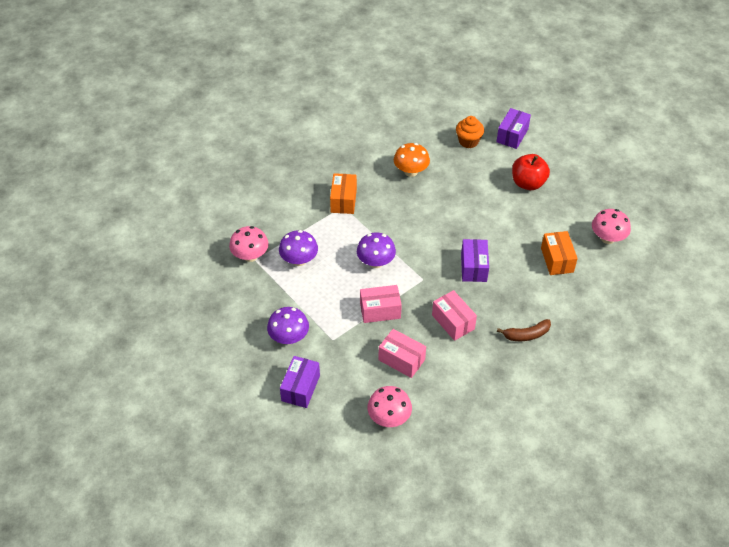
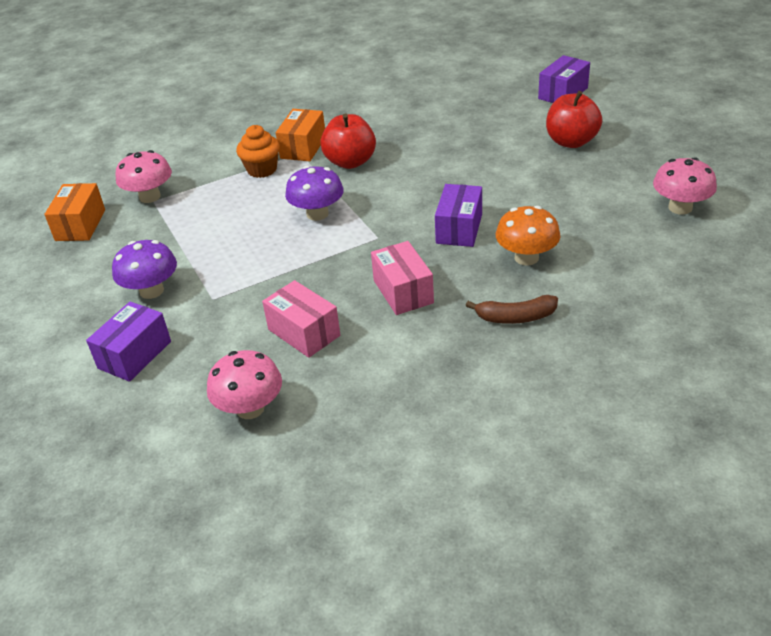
camera: 15 degrees right, 10 degrees down
purple mushroom [279,230,318,266] -> none
pink box [360,285,402,323] -> none
orange mushroom [394,143,430,177] -> orange mushroom moved to [496,206,561,266]
orange cupcake [456,116,484,148] -> orange cupcake moved to [236,125,280,178]
orange box [541,231,578,275] -> orange box moved to [44,183,105,241]
none -> red apple [320,113,376,169]

